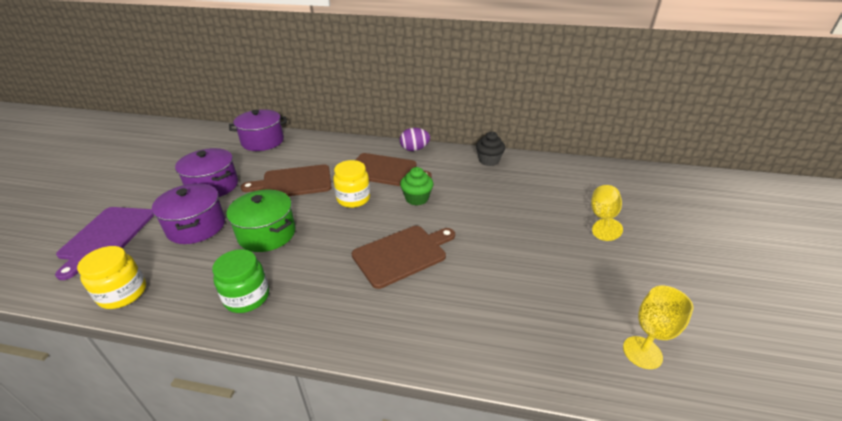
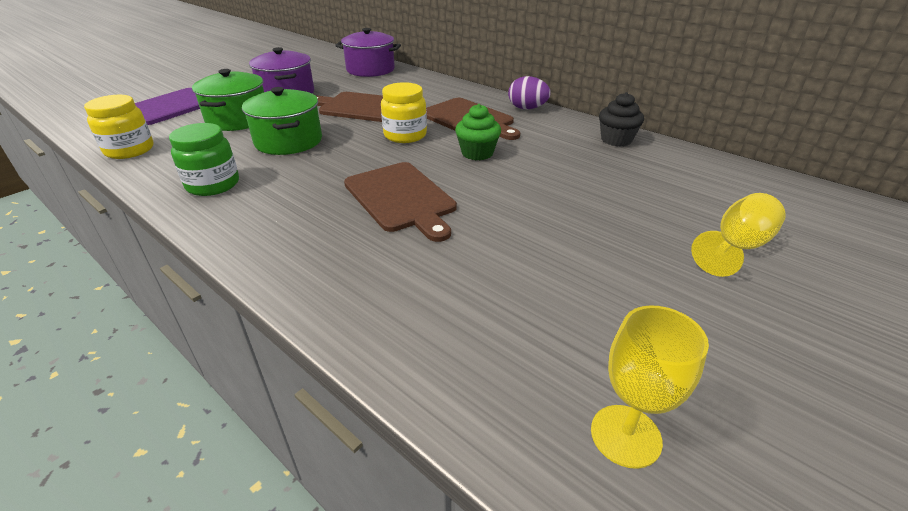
camera: 30 degrees right, 0 degrees up
purple pot [152,183,225,244] -> green pot [192,69,264,131]
brown cutting board [352,226,455,289] -> brown cutting board turned 60 degrees clockwise [344,162,457,242]

